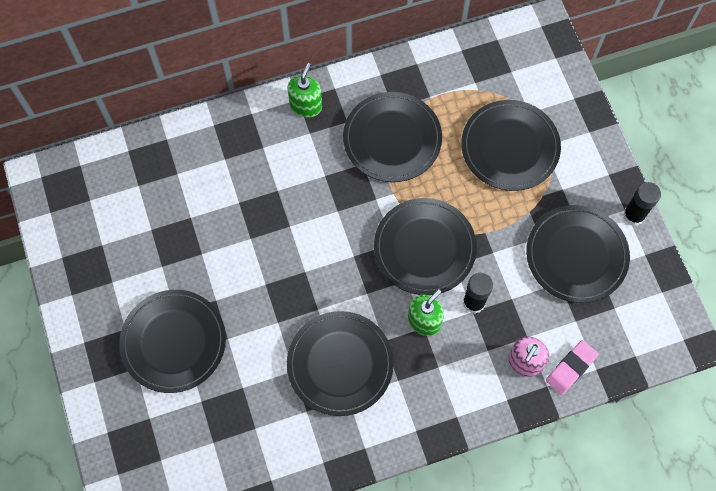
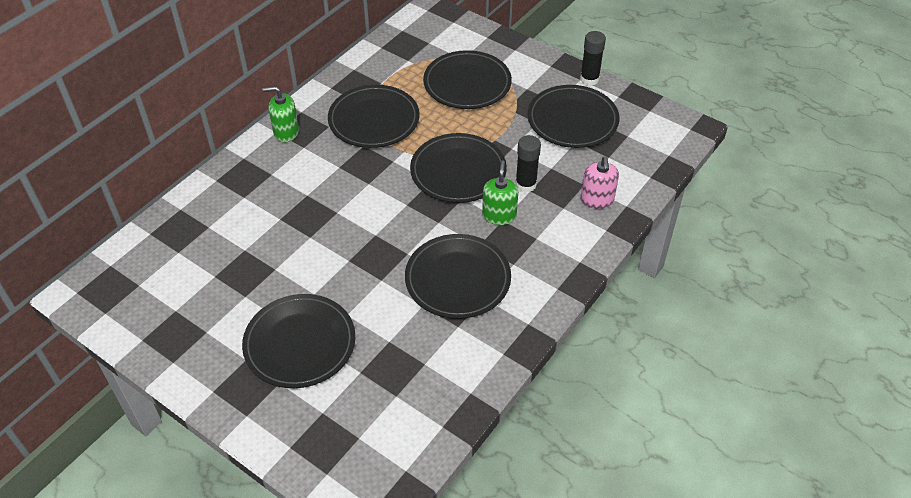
camera: 35 degrees left, 20 degrees down
green soap dispenser [288,63,322,118] -> green soap dispenser turned 75 degrees counterclockwise [262,86,299,143]
pink eraser [546,340,599,395] -> none

